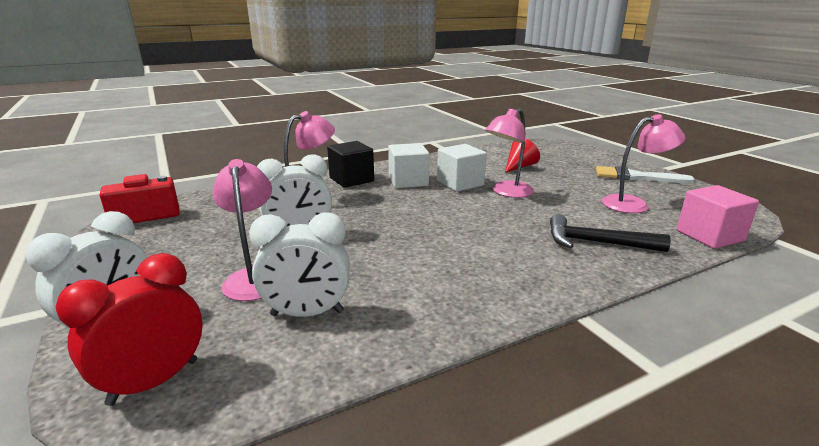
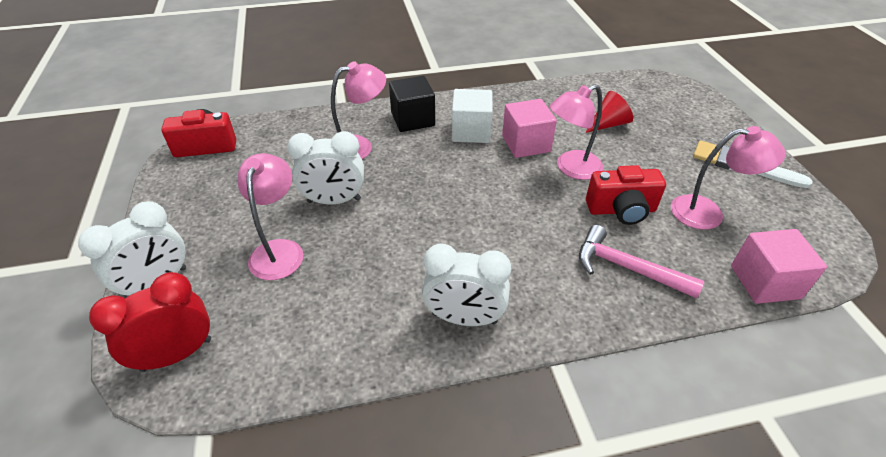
camera: 15 degrees right, 20 degrees up
white clock [249,212,350,317] -> white clock moved to [422,243,511,326]
white cube [437,144,487,192] -> pink cube [502,99,557,158]
black hammer [550,214,671,252] -> pink hammer [579,225,704,298]
none -> red camera [586,165,666,225]

